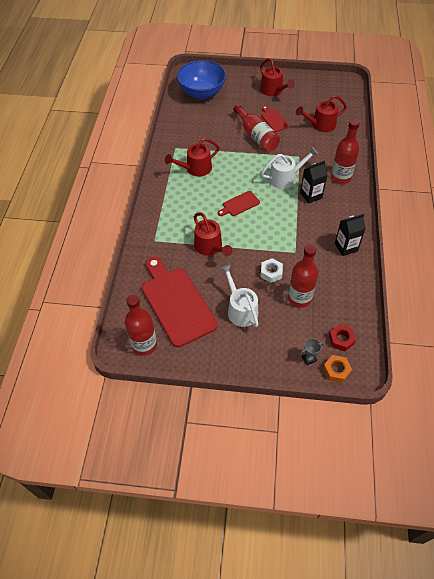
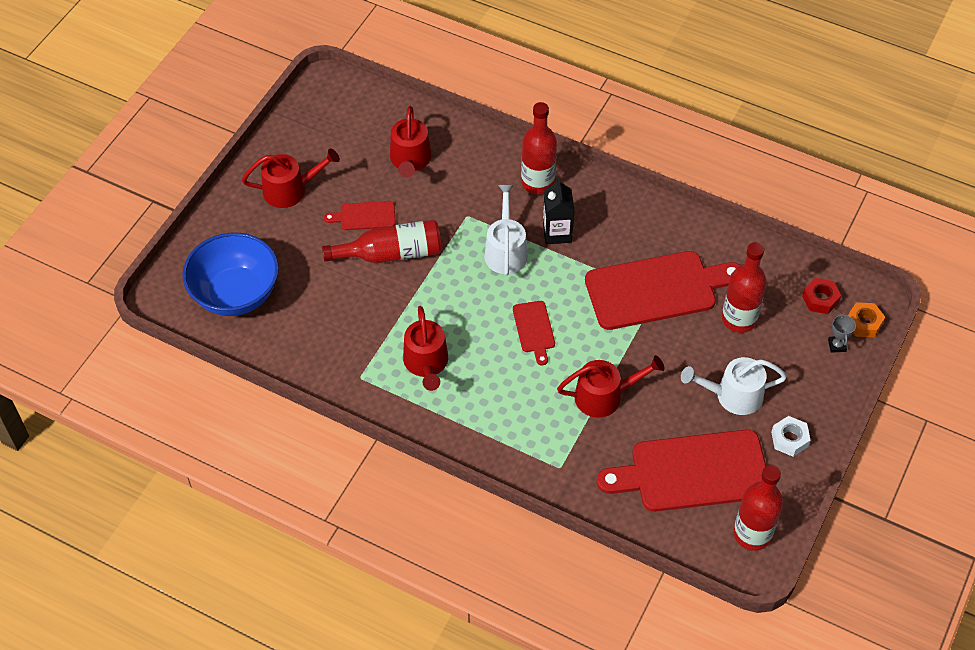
camera: 70 degrees left, 0 degrees up
white nut [261,258,283,283] -> white nut moved to [771,416,811,457]
black carton [335,214,366,256] -> none
none -> red cutting board [585,251,740,330]

